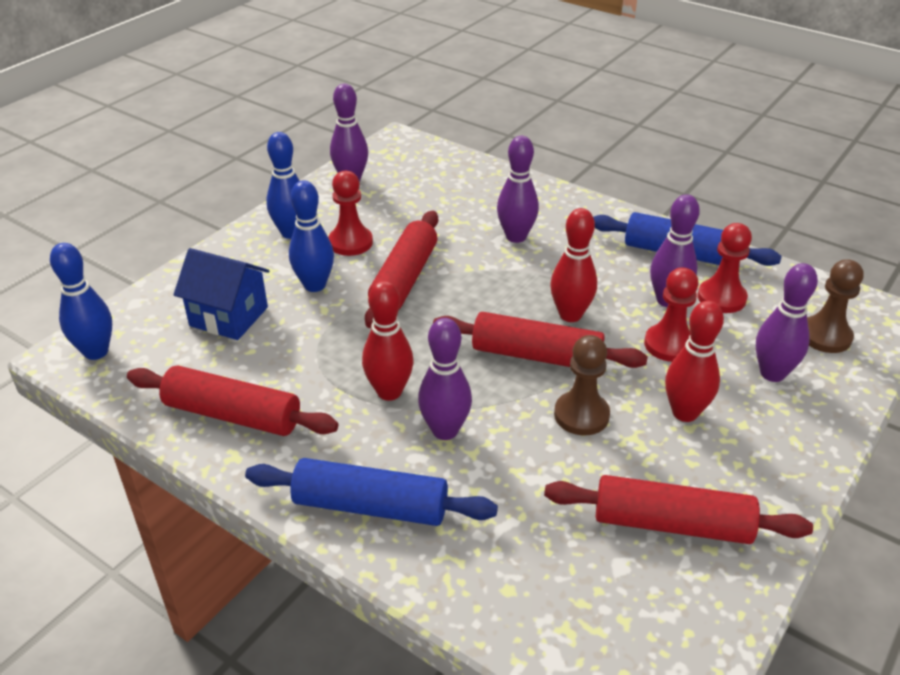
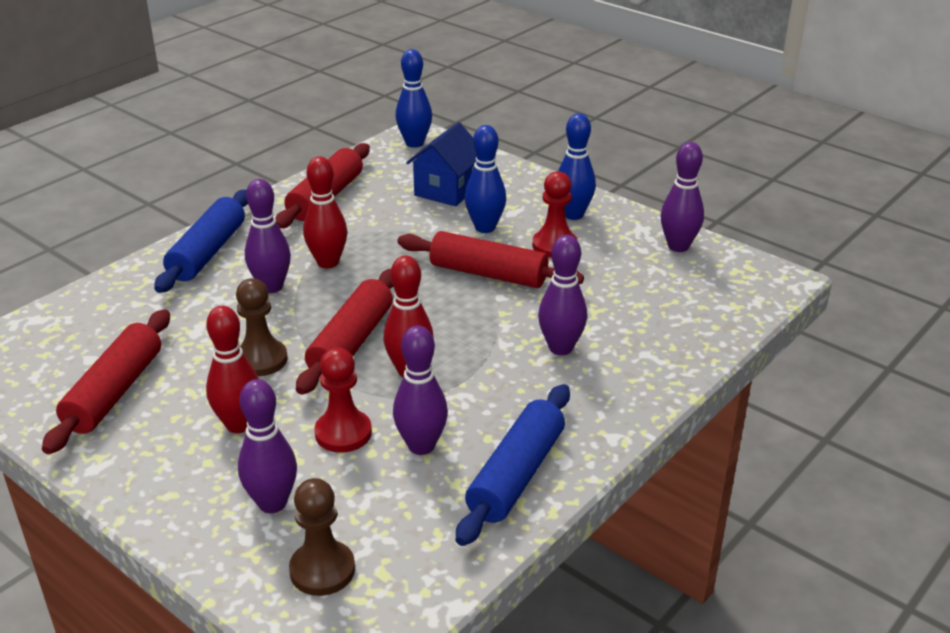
camera: 95 degrees right, 5 degrees down
red pawn [698,223,752,313] -> none

